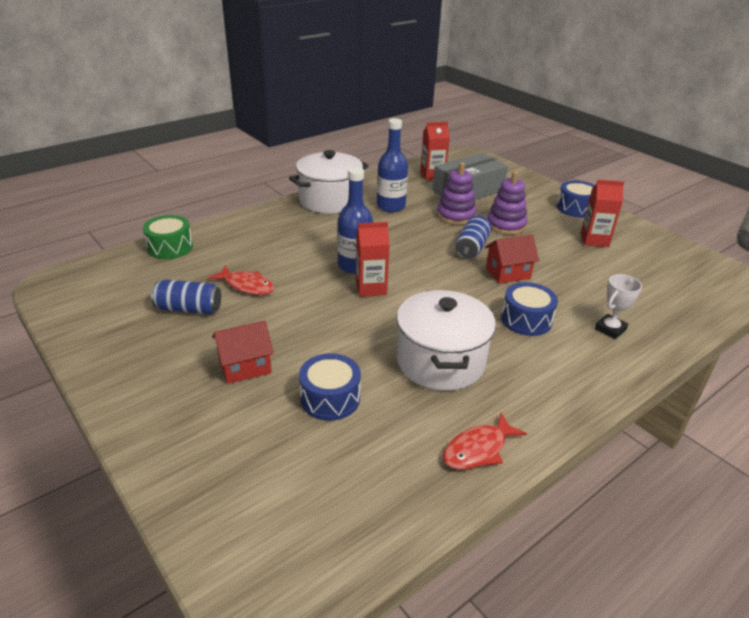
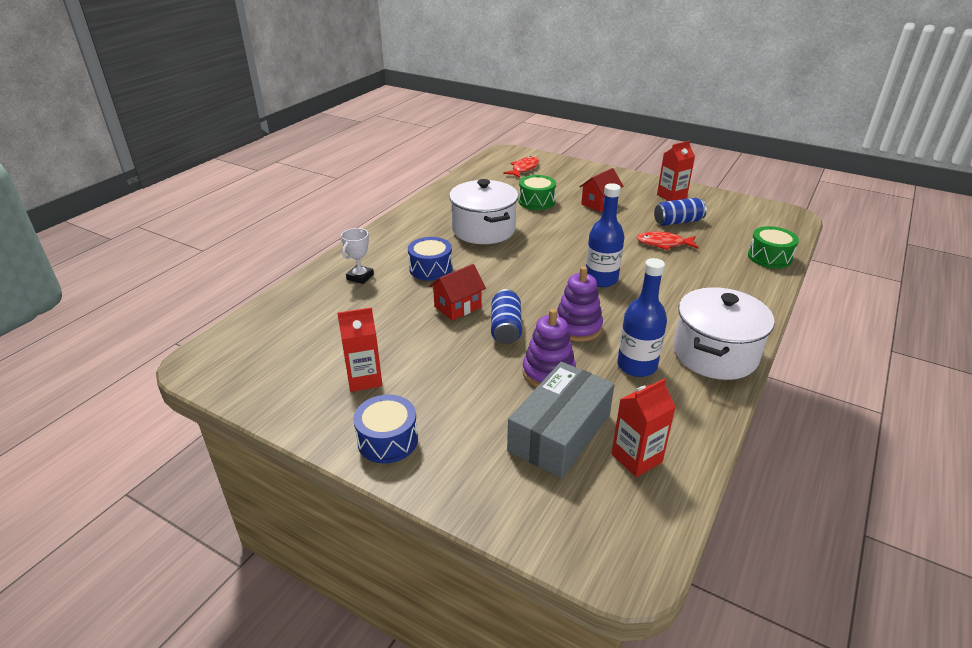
camera: 160 degrees right, 0 degrees up
blue drum [299,353,361,421] -> green drum [519,175,556,210]
red carton [356,222,390,297] -> red carton moved to [657,141,695,201]
red fish [443,413,527,470] -> red fish moved to [503,156,539,178]
purple stacking toy [487,171,527,235] -> purple stacking toy moved to [557,266,603,342]

